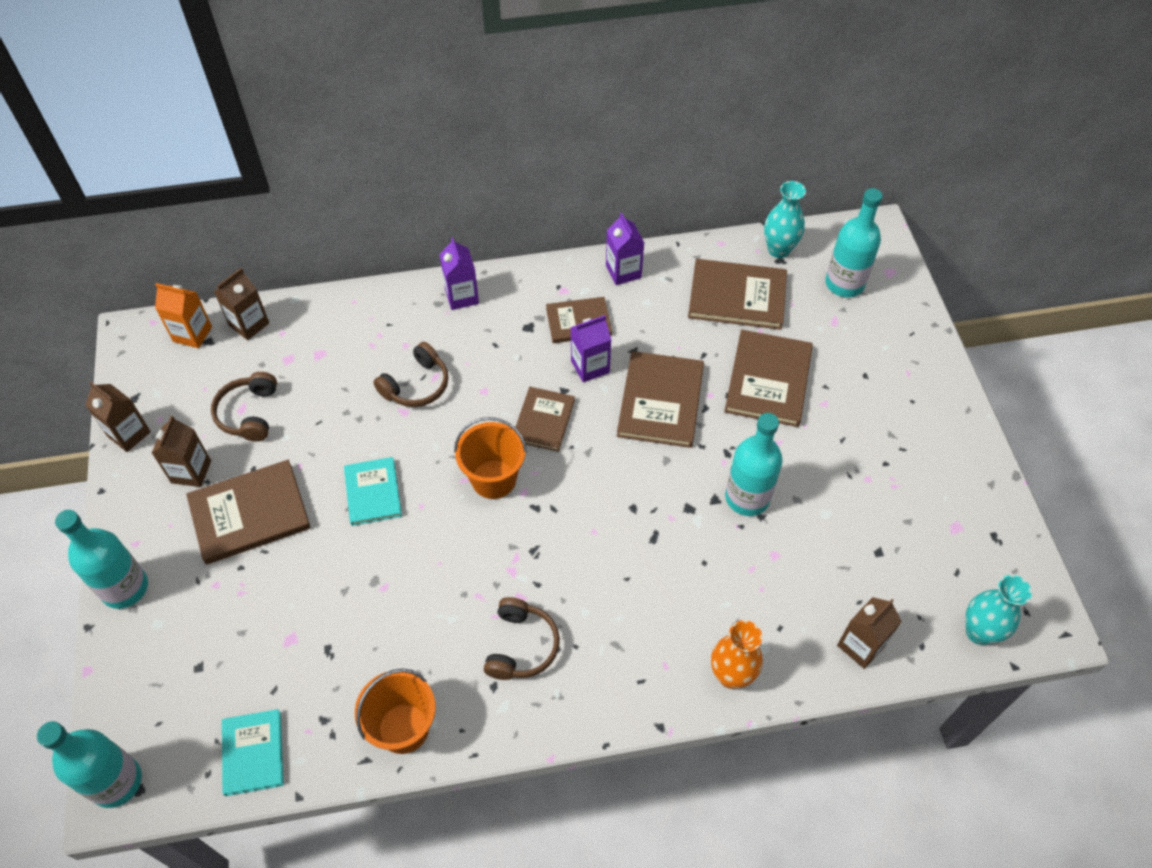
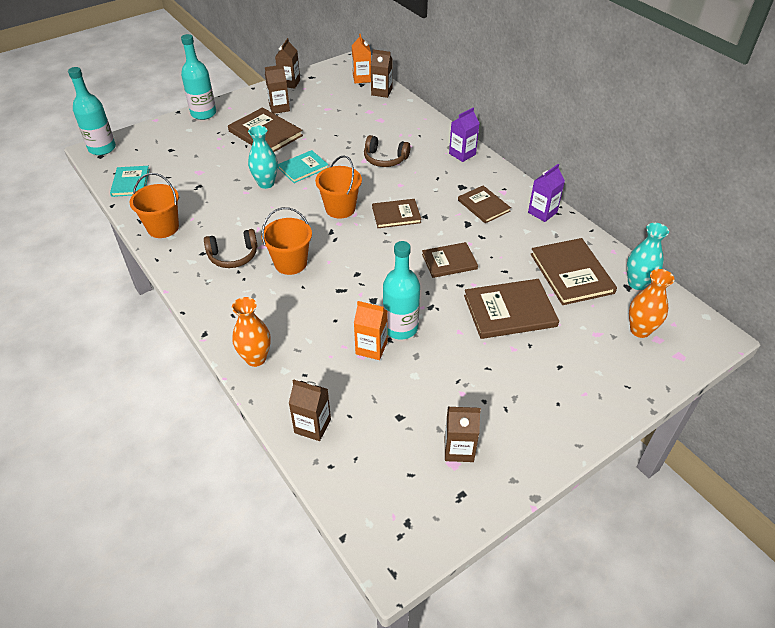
camera: 65 degrees right, 10 degrees down
brown headphones [211,372,277,442] -> none
turquoise book [222,709,284,796] -> turquoise book turned 60 degrees counterclockwise [110,166,150,197]
purple carton [571,315,611,382] -> none
brown book [617,351,704,448] -> brown book [422,242,478,278], size x0.64
turquoise bottle [825,188,883,297] -> orange vase [629,269,674,338]
turquoise vase [965,575,1032,645] -> turquoise vase moved to [248,126,278,189]
none -> orange bucket [261,207,312,275]
none -> orange carton [354,301,388,360]
none -> brown carton [445,407,481,462]

